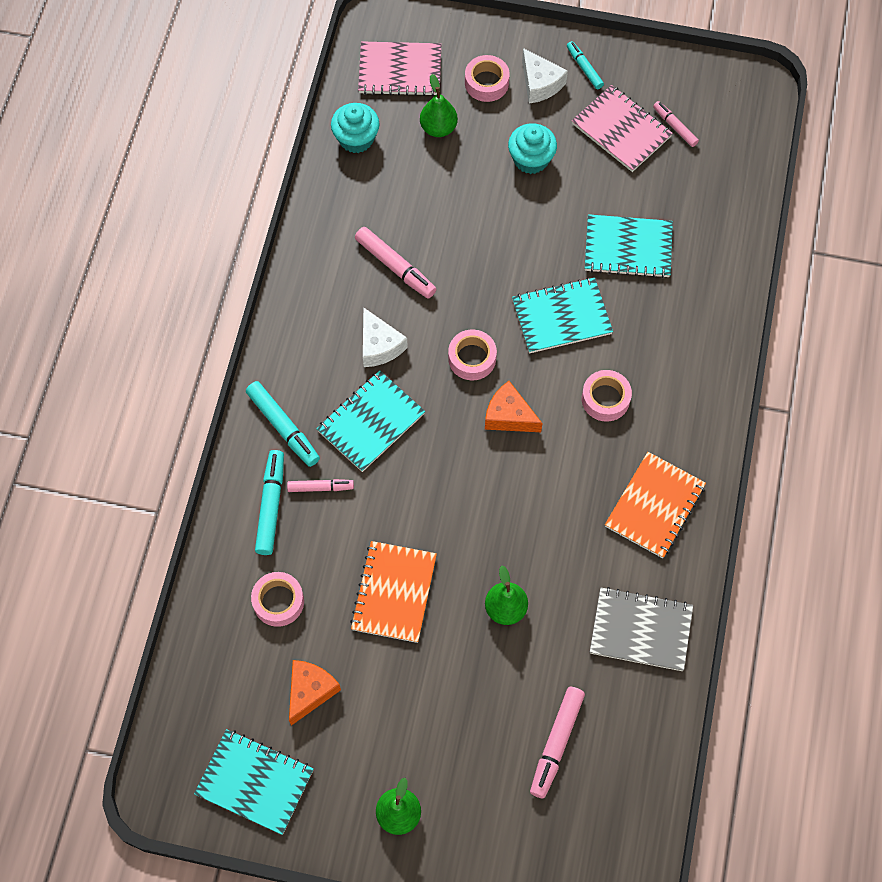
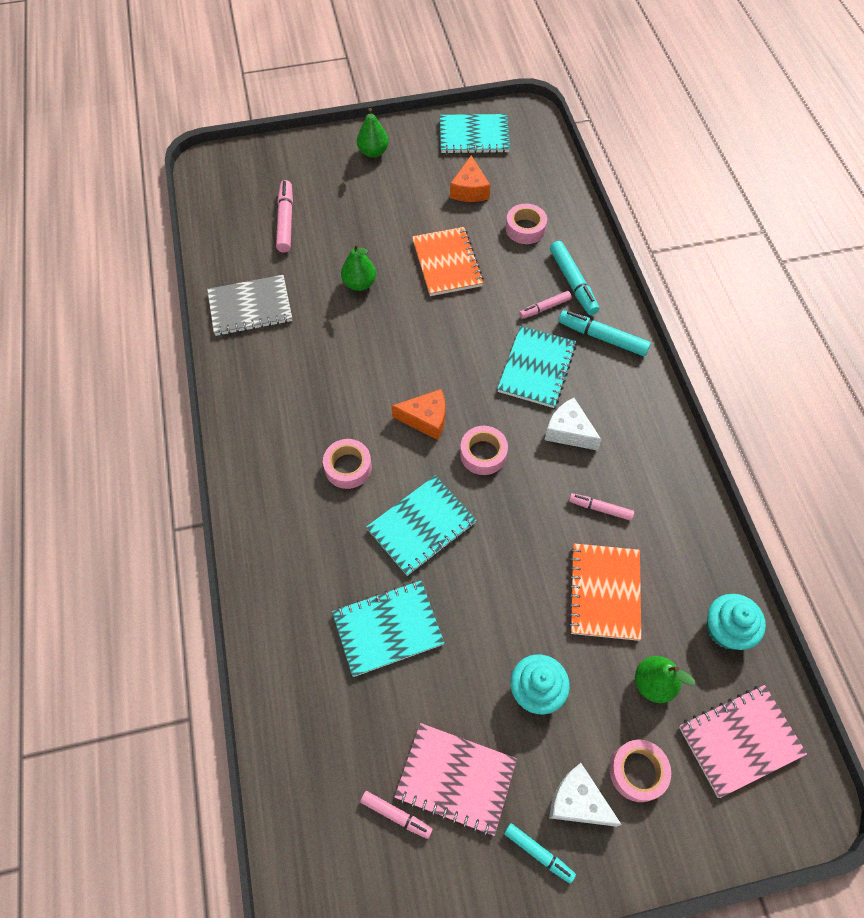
camera: 155 degrees right, 5 degrees down
pink marker [355,227,436,299] -> pink marker [569,493,634,521], size x0.62
orange notebook [605,452,706,558] -> orange notebook moved to [568,543,641,641]

